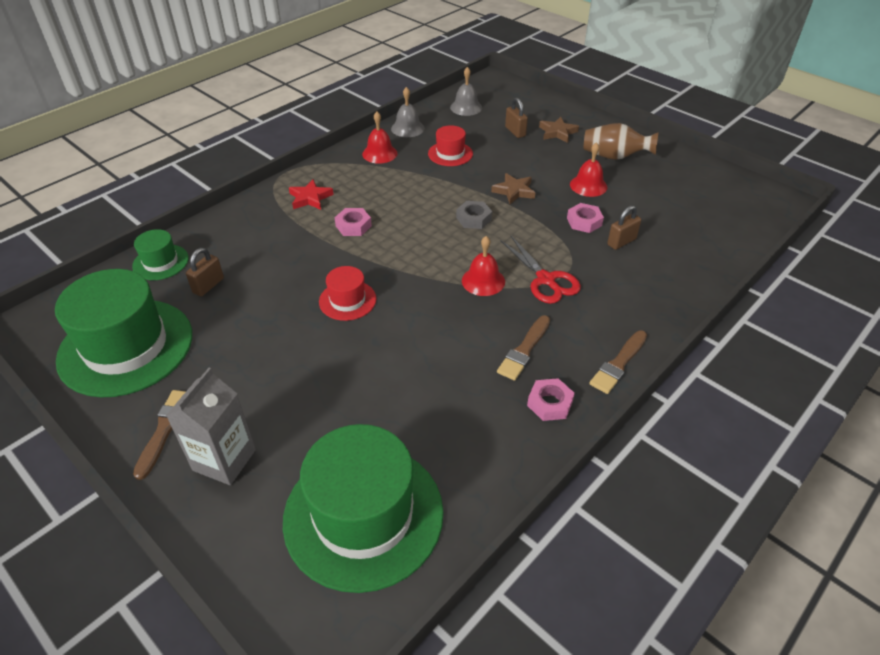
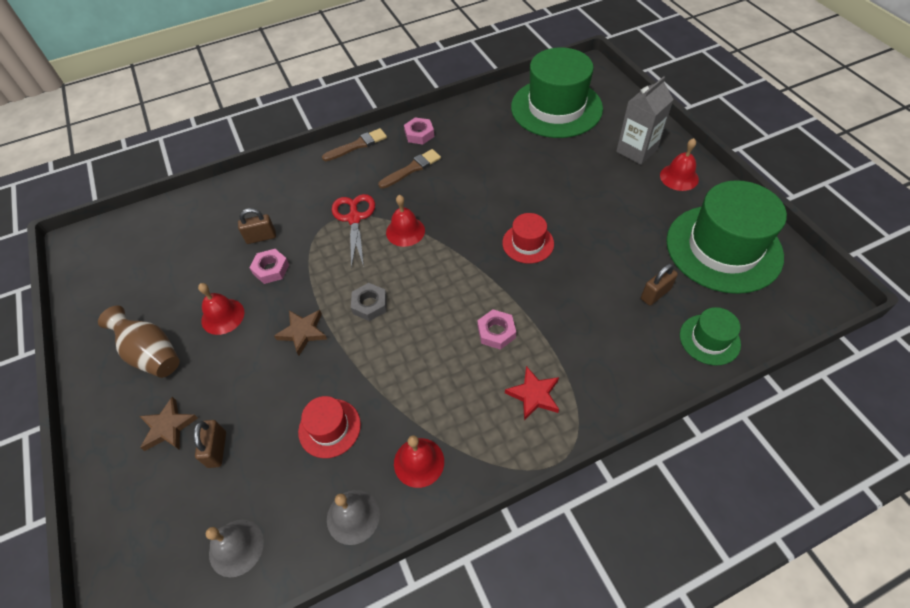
camera: 155 degrees left, 10 degrees up
brown brush [133,390,186,480] -> red bell [660,138,699,191]

